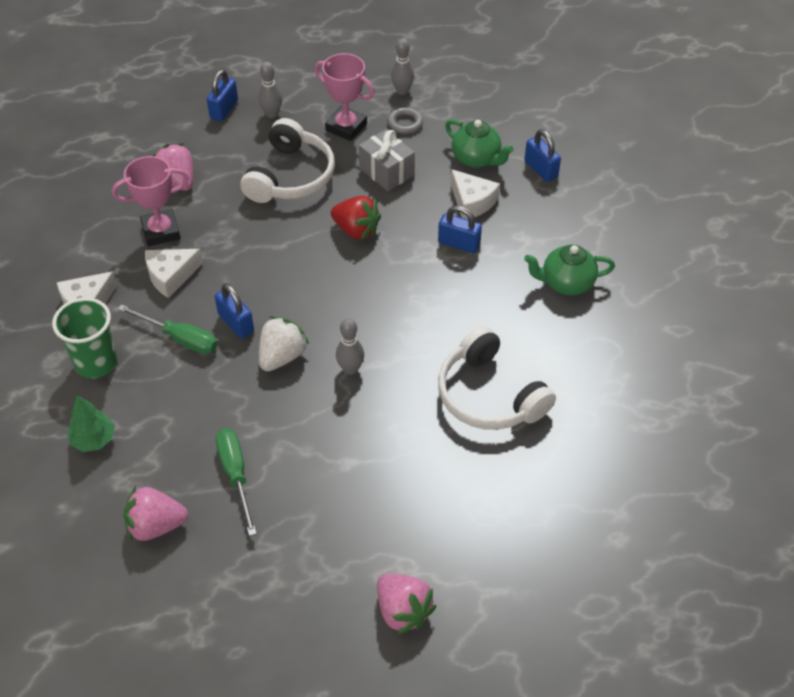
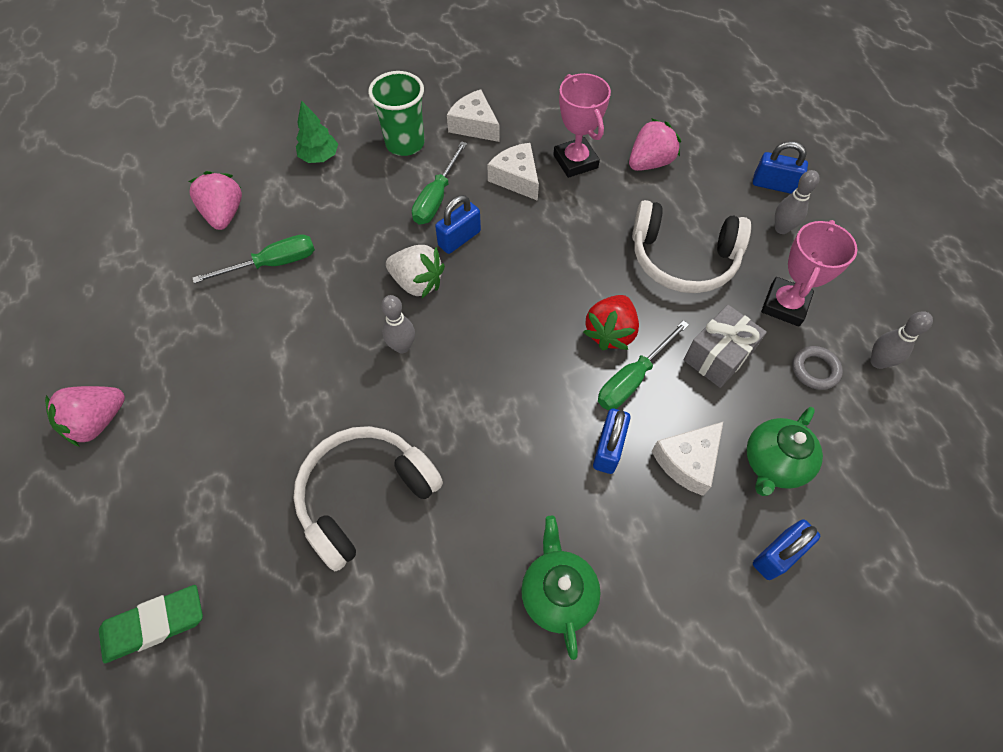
camera: 85 degrees right, 10 degrees up
none -> green eraser [99,585,203,664]
none -> green screwdriver [598,320,689,410]

